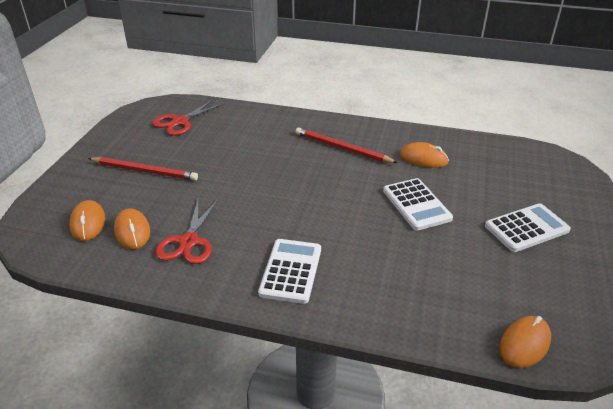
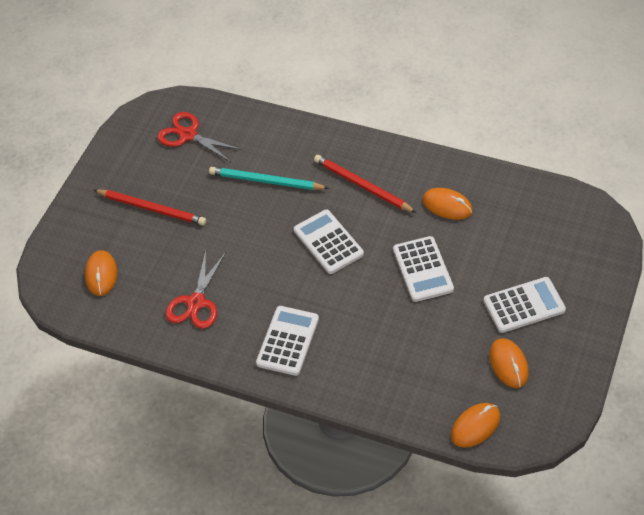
camera: 10 degrees right, 15 degrees up
orange mouse [114,208,150,249] -> orange mouse moved to [489,338,529,388]
red scissors [152,99,225,136] -> red scissors turned 75 degrees clockwise [157,112,242,162]
none -> turquoise pencil [209,167,329,190]
none -> white calculator [294,210,364,274]

